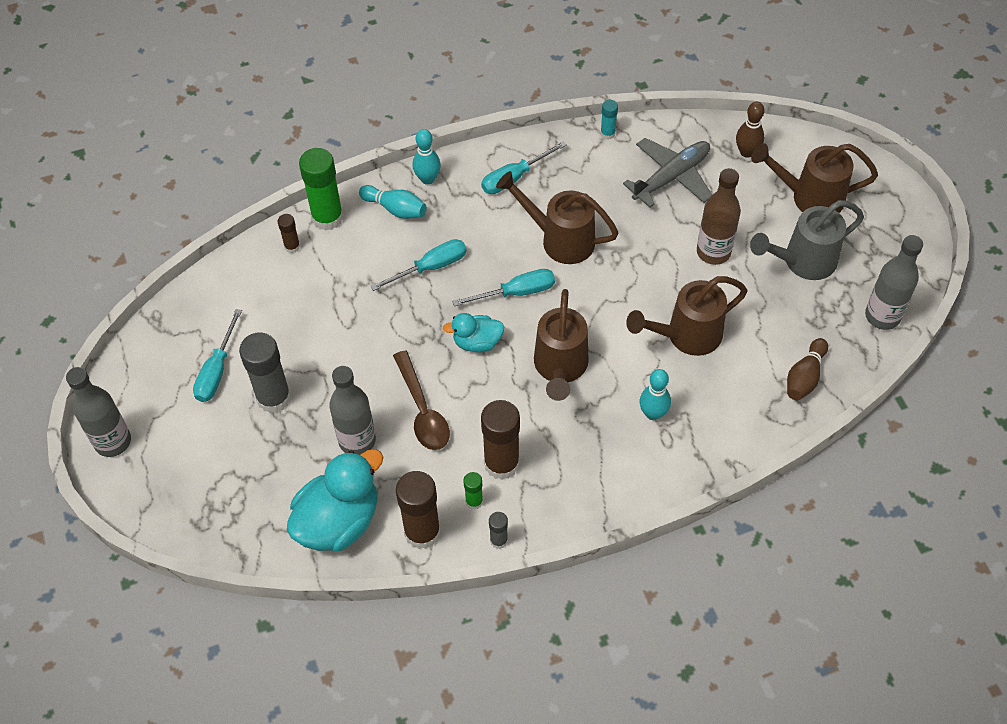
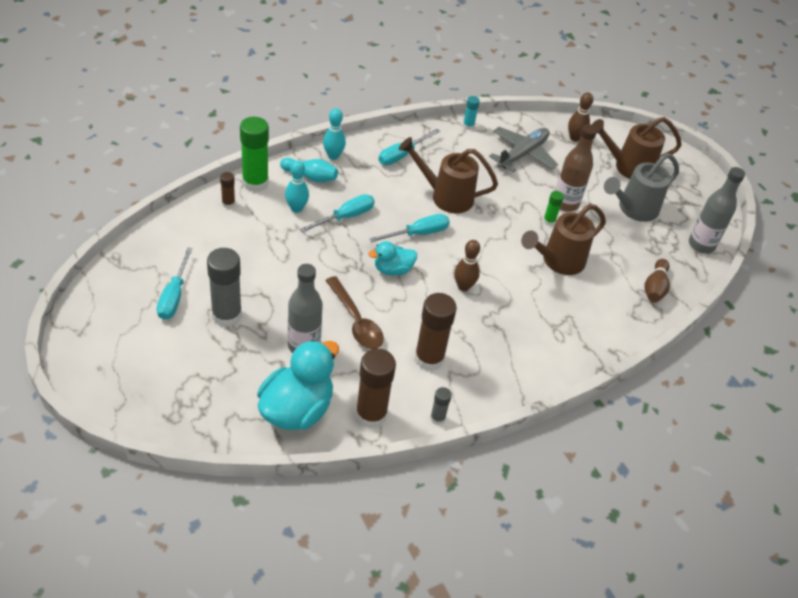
camera: 15 degrees left, 10 degrees down
grey bottle [66,367,131,457] -> none
green glue stick [463,472,483,510] -> green glue stick moved to [543,191,564,226]
brown watering can [534,289,589,401] -> brown bowling pin [454,240,480,291]
turquoise bowling pin [640,369,671,420] -> turquoise bowling pin moved to [285,160,309,213]

